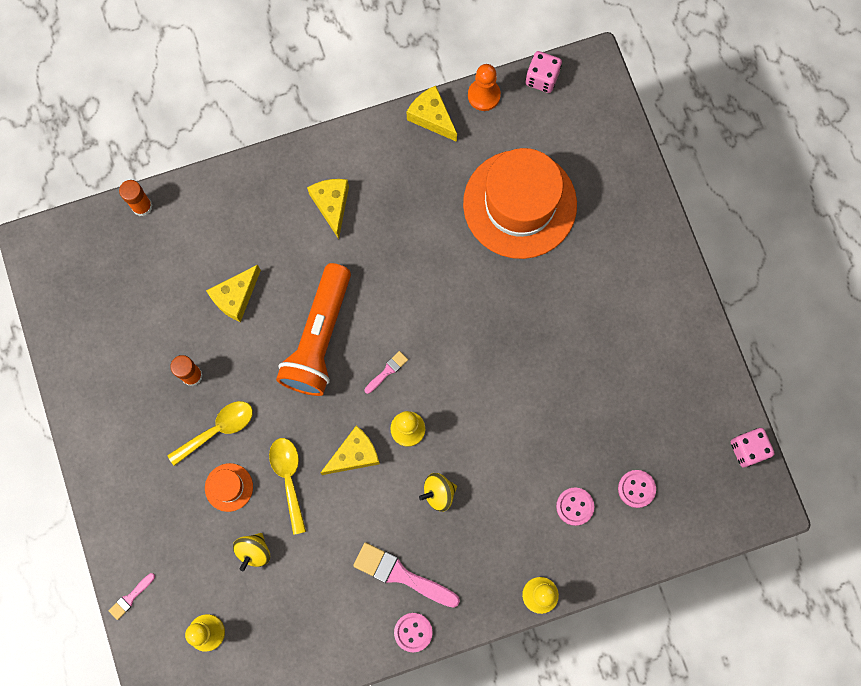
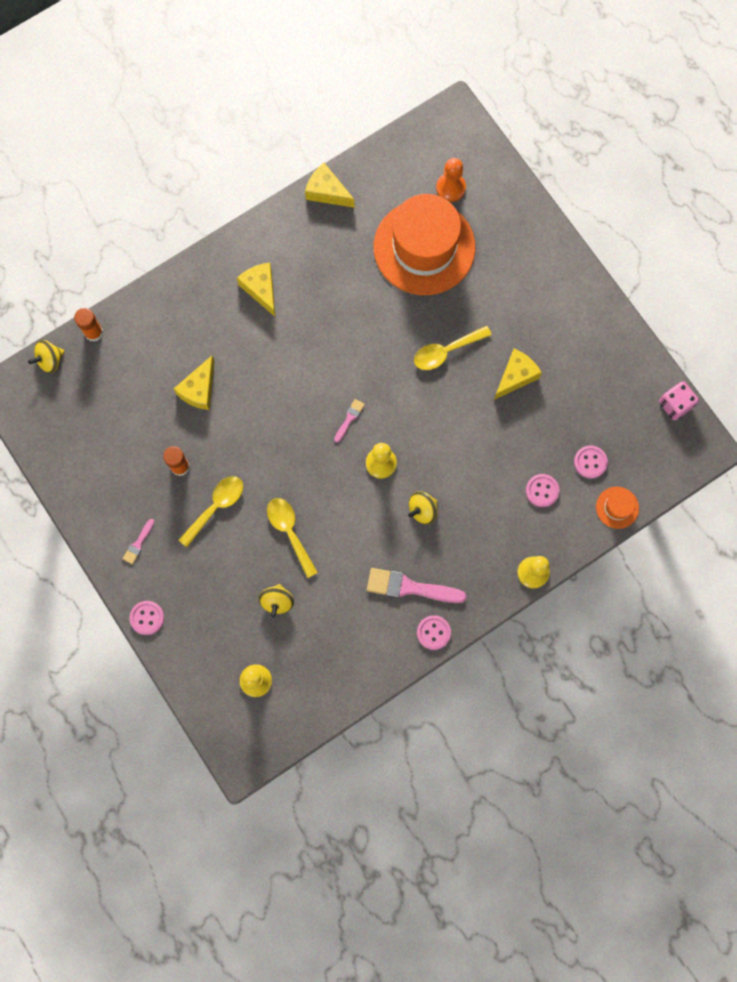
camera: 15 degrees left, 0 degrees up
pink brush [109,573,155,620] -> pink brush moved to [122,519,154,565]
orange hat [205,463,253,512] -> orange hat moved to [596,487,639,529]
orange flashlight [276,263,351,396] -> none
yellow cheese [321,426,380,475] -> yellow cheese moved to [494,349,542,400]
orange pawn [468,64,501,111] -> orange pawn moved to [436,158,466,202]
pink dice [526,51,562,93] -> none
none -> yellow spinning top [28,340,64,373]
none -> pink button [129,601,164,635]
none -> yellow spoon [414,326,492,370]

